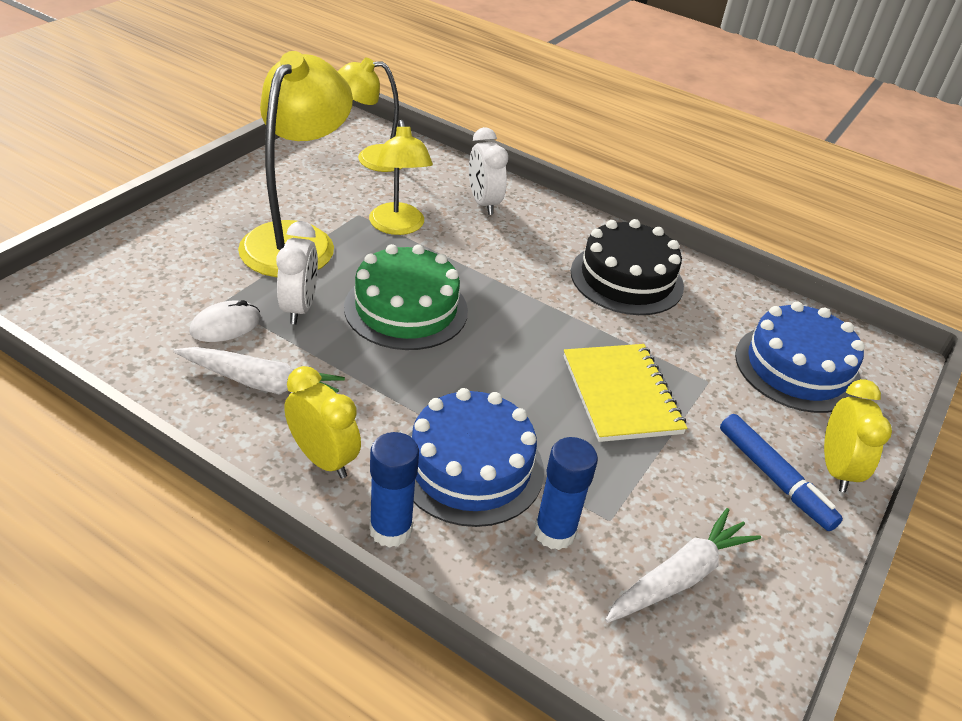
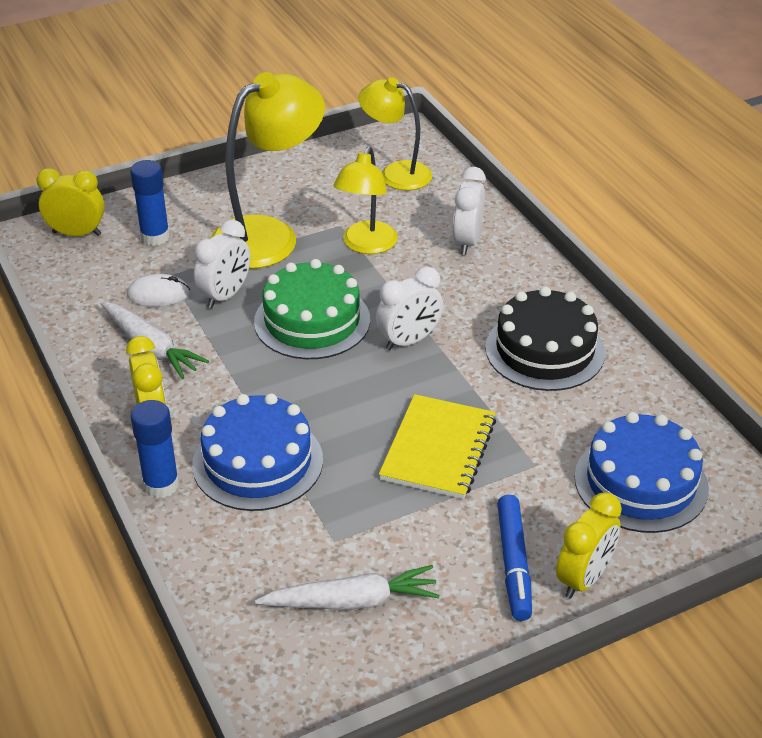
camera: 35 degrees right, 0 degrees up
blue glue stick [534,437,598,550] -> blue glue stick moved to [130,160,170,246]
none -> yellow clock [36,168,105,236]
none -> white clock [376,267,443,350]

